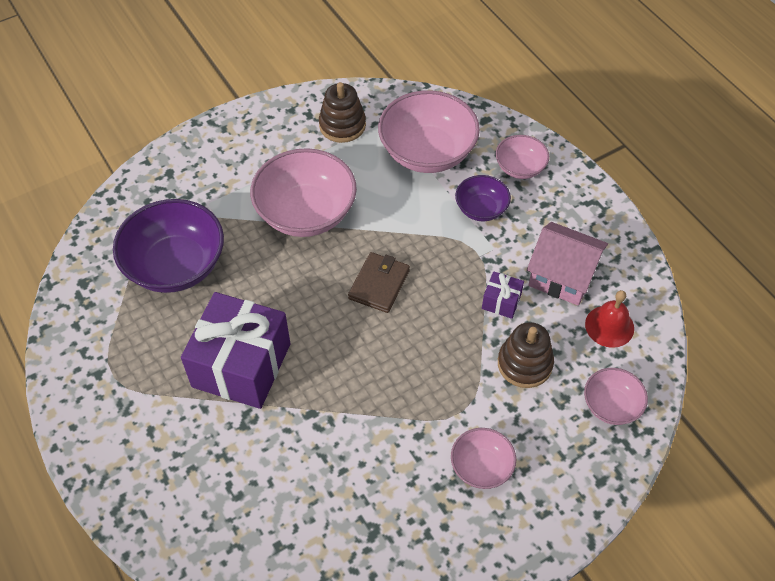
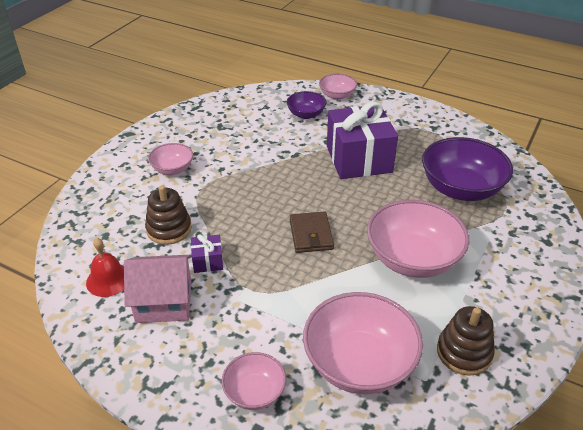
camera: 150 degrees right, 15 degrees down
purple bowl [455,175,511,221] -> purple bowl moved to [287,91,326,119]
pink bowl [584,368,648,425] -> pink bowl moved to [319,74,357,100]

